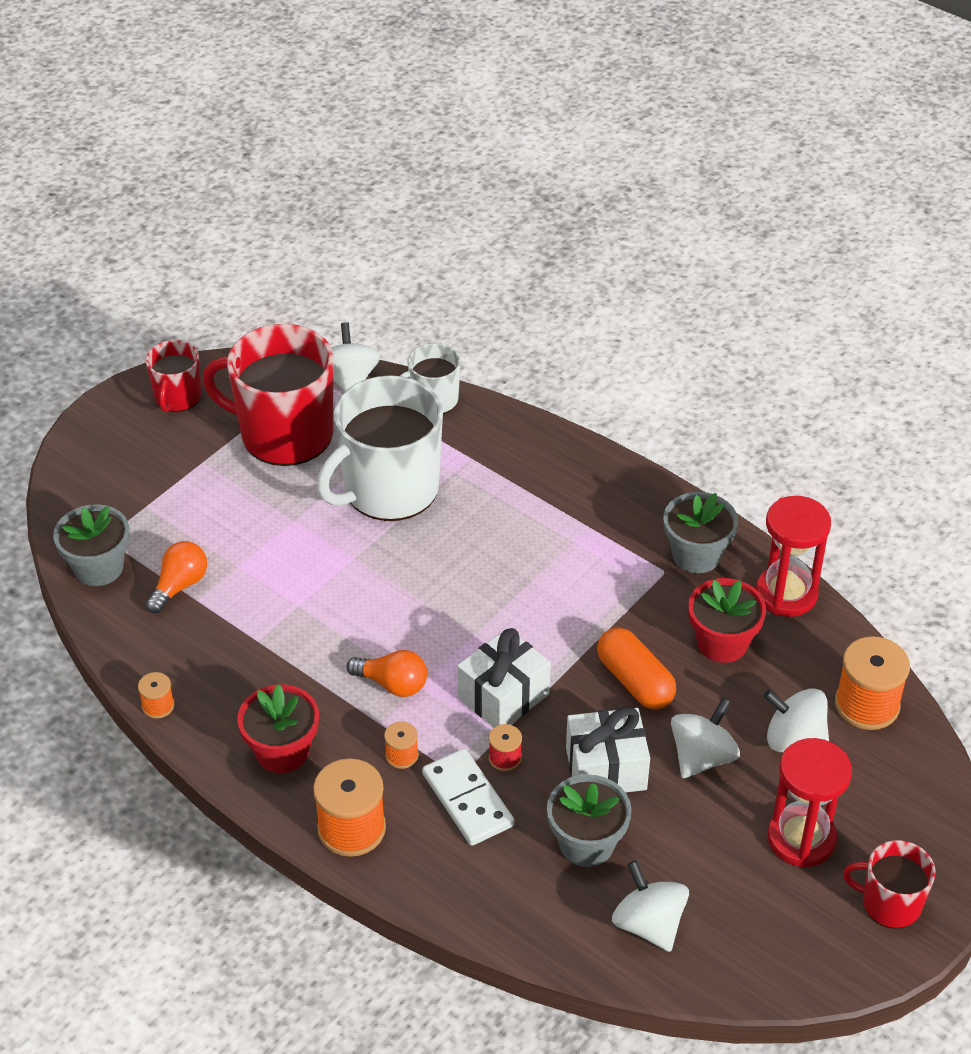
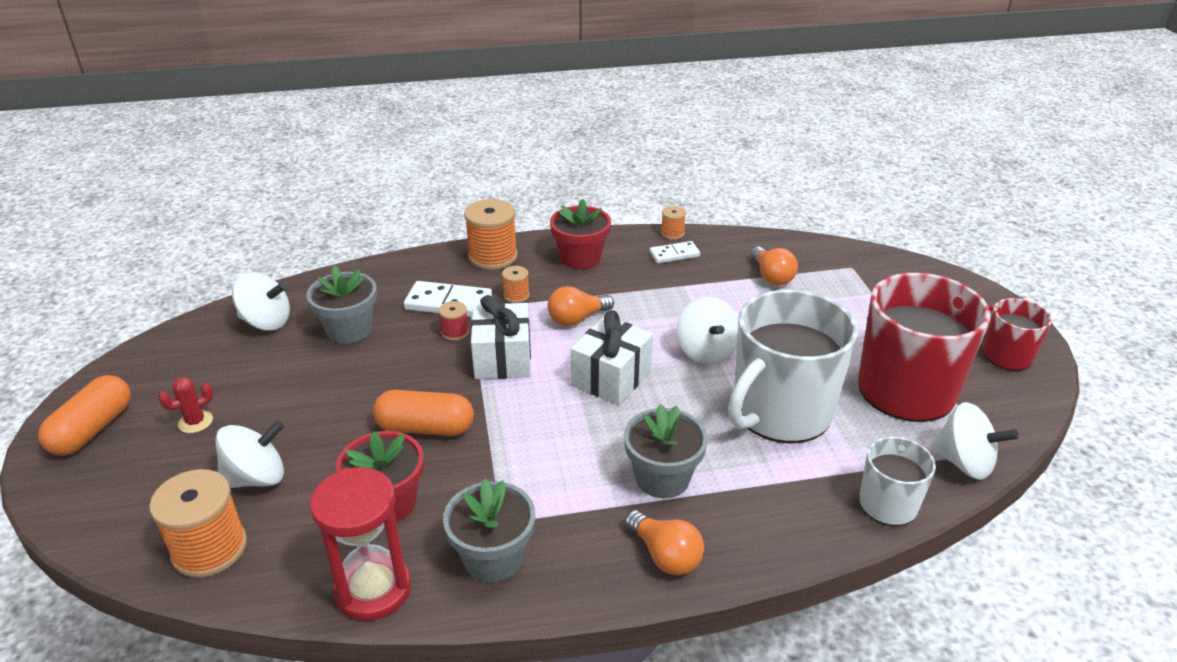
camera: 130 degrees right, 10 degrees down
grey flower pot [53,504,130,586] -> grey flower pot moved to [624,404,708,498]
white mug [317,375,443,521] -> white mug turned 135 degrees counterclockwise [728,290,858,444]
white gift [566,707,650,793] -> white gift moved to [571,310,653,405]
white spinning top [671,698,740,778] -> white spinning top moved to [677,297,738,364]
red hourglass [767,738,852,868] -> red cactus [158,377,213,433]
red mug [843,840,936,929] -> orange capsule [38,375,131,456]
none -> orange light bulb [625,510,704,575]
none -> white domino [650,241,700,263]

